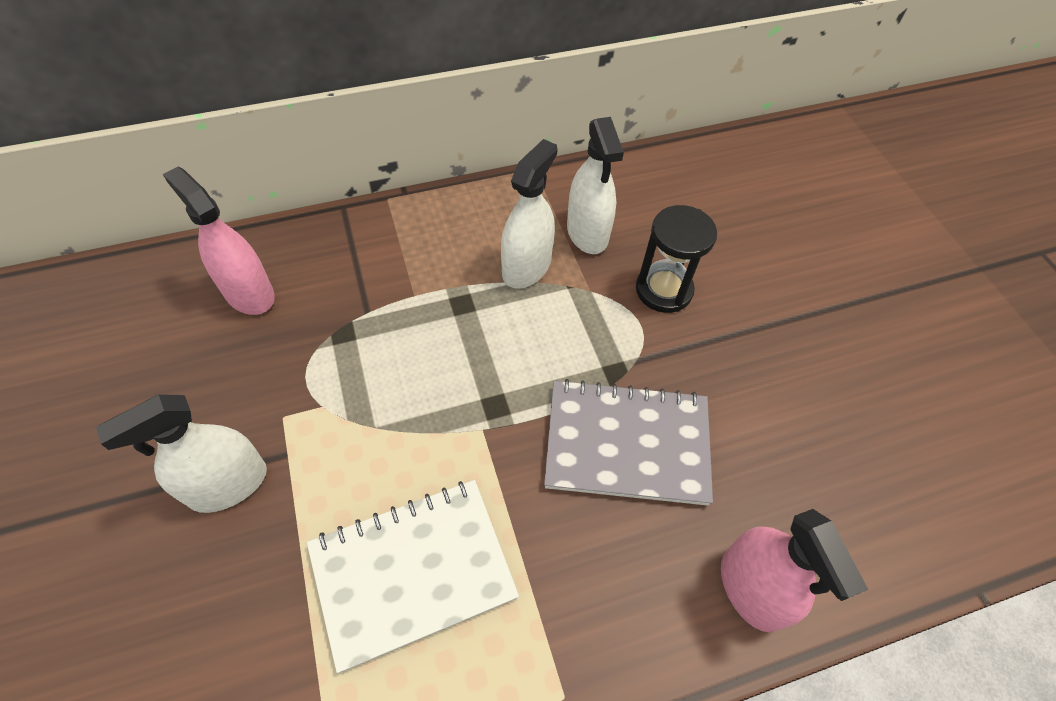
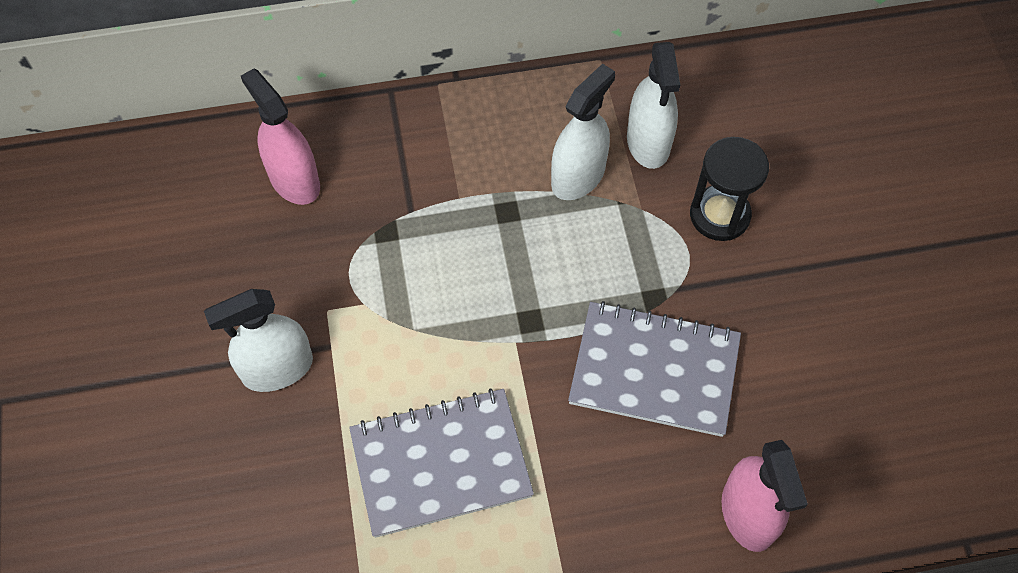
camera: 10 degrees right, 5 degrees up
white notebook [307,480,519,673] -> grey notebook [349,389,534,538]

